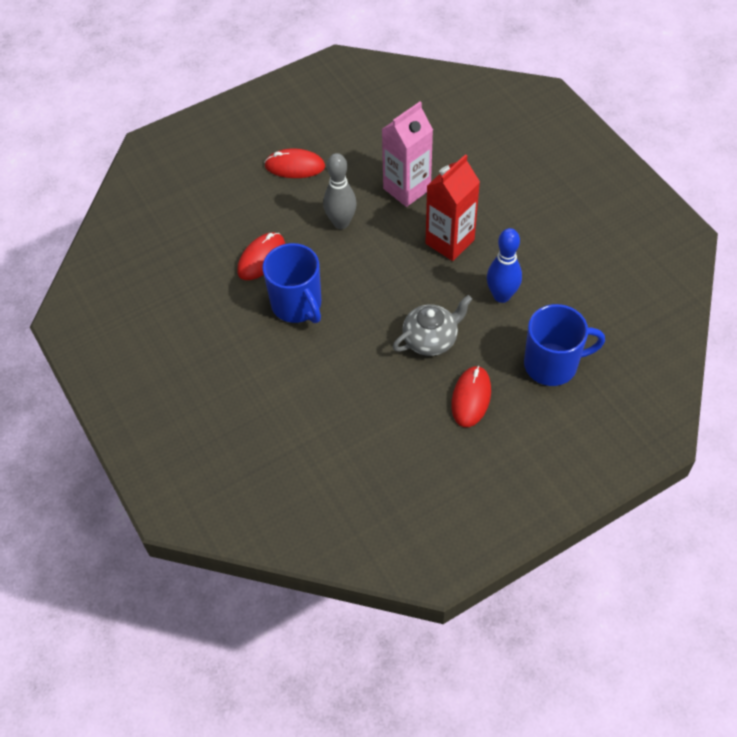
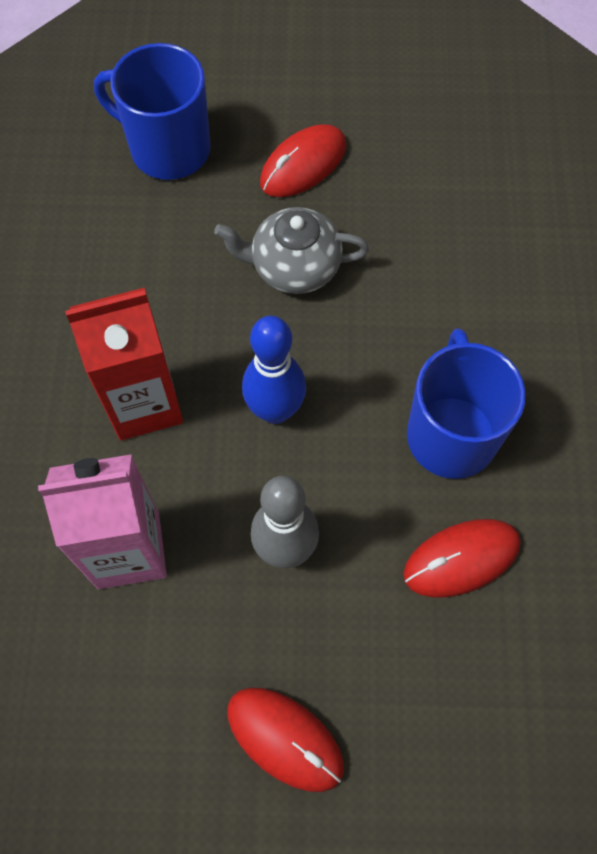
camera: 150 degrees left, 10 degrees up
blue bowling pin [487,228,522,303] -> blue bowling pin moved to [242,316,306,424]

